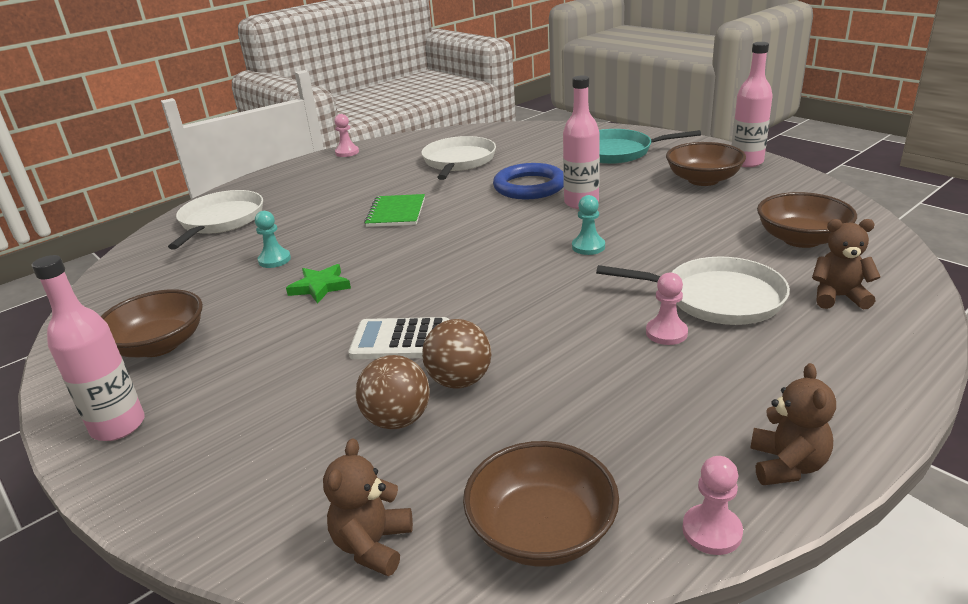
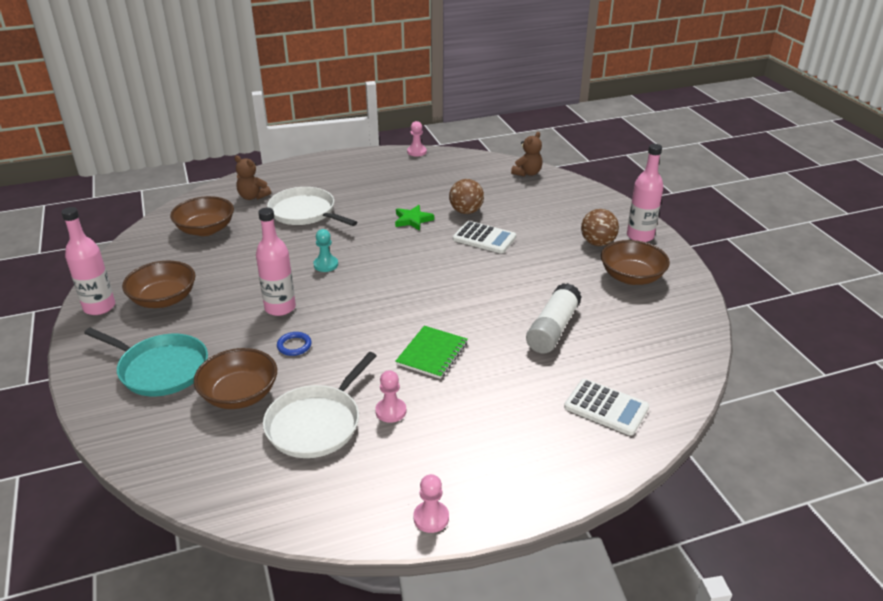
camera: 160 degrees left, 5 degrees up
white pan [168,190,263,249] -> white calculator [564,379,649,436]
turquoise pawn [255,211,291,268] -> white glue stick [526,283,582,354]
green star [286,264,351,304] -> green star moved to [395,205,434,231]
brown ball [355,355,430,429] -> brown ball moved to [581,209,619,246]
brown bowl [463,441,619,567] -> brown bowl moved to [194,348,277,409]
blue ring [493,163,564,200] -> blue ring [277,332,312,356], size x0.47
pink pawn [646,272,688,345] -> pink pawn moved to [375,370,406,423]
brown teddy bear [750,363,836,485] -> none

